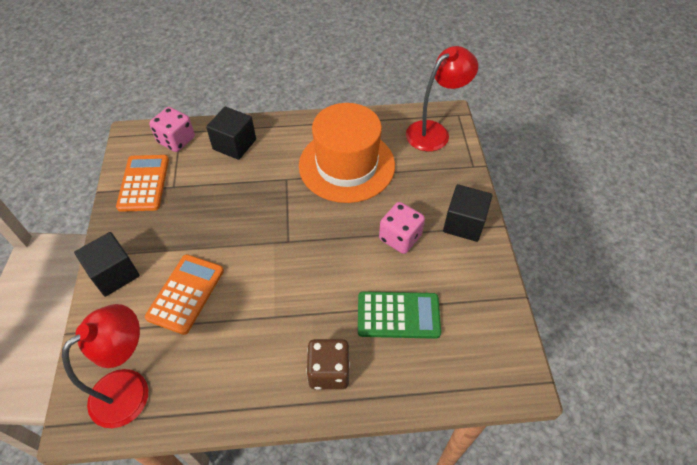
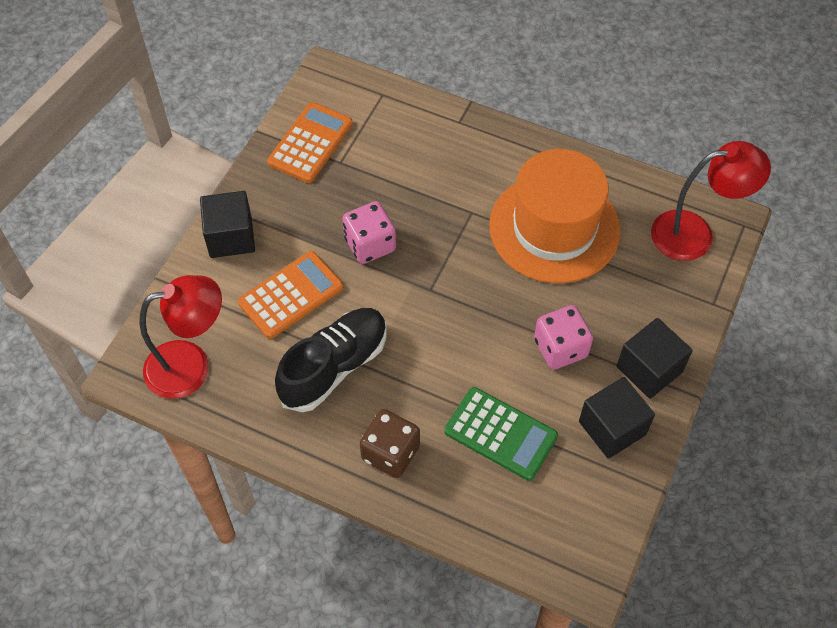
camera: 30 degrees right, 5 degrees up
pink dice [149,107,195,152] -> pink dice moved to [342,201,396,264]
black cube [206,107,256,160] -> black cube moved to [579,377,655,459]
none -> black shoe [275,308,387,412]

